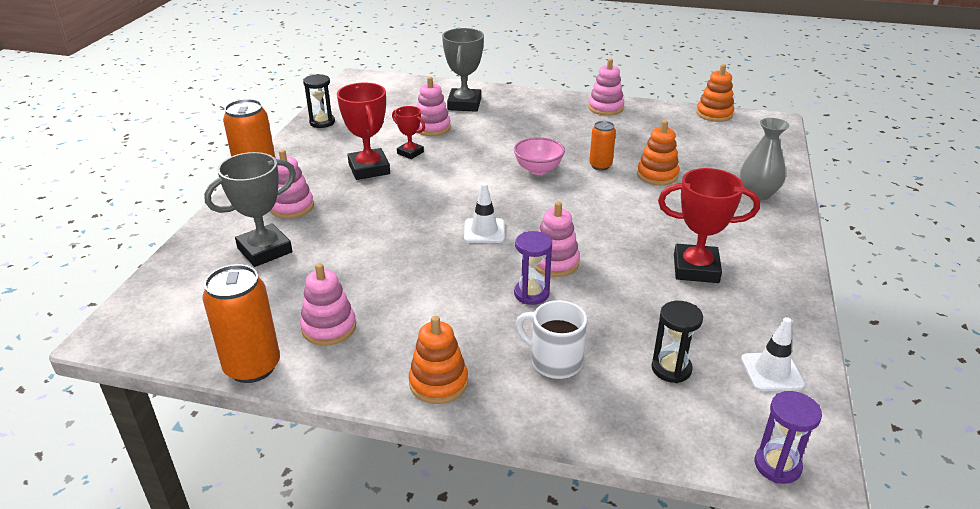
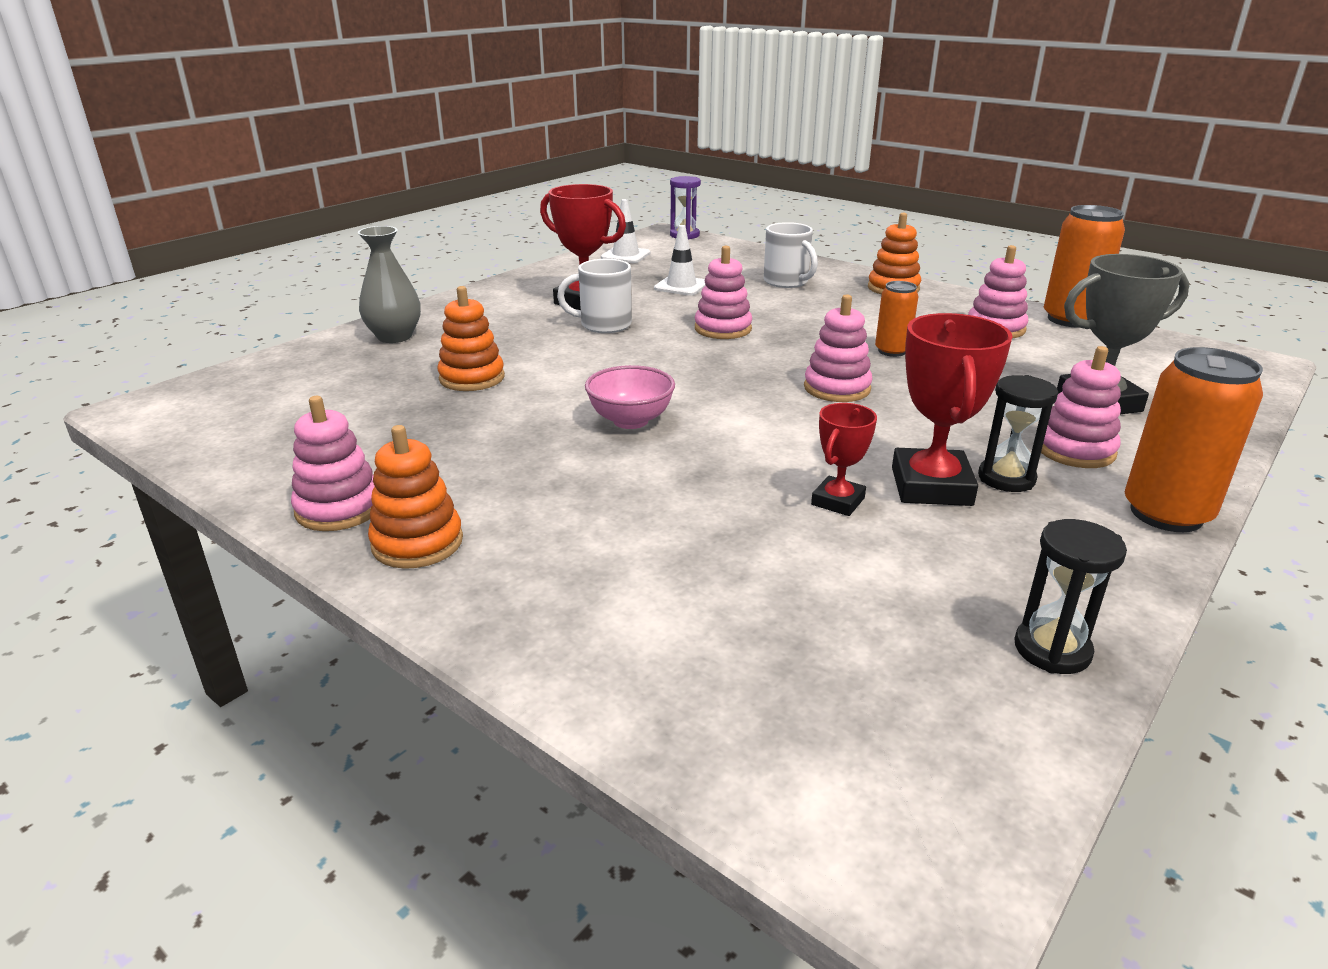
camera: 155 degrees left, 5 degrees down
red trophy [392,106,425,159] -> red trophy turned 60 degrees clockwise [811,403,877,516]
pink stacking toy [416,77,451,136] -> pink stacking toy moved to [804,294,873,402]
grey trophy [442,28,484,112] -> none
white traffic cone [464,183,505,243] -> white traffic cone moved to [654,225,705,296]
purple hourglass [514,231,552,305] -> none
orange can [589,121,616,171] -> orange can moved to [875,281,918,357]
black hourglass [651,301,703,383] -> black hourglass moved to [978,375,1058,492]
orange stacking toy [696,64,734,122] -> orange stacking toy moved to [368,425,463,569]
none -> white mug [557,259,632,333]

